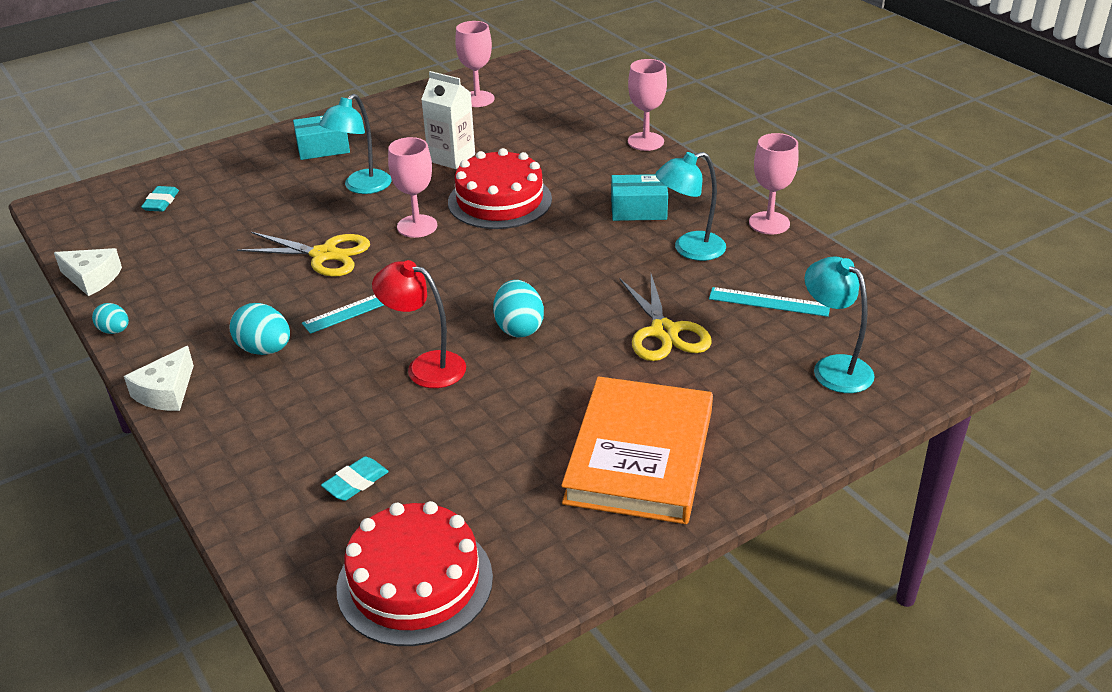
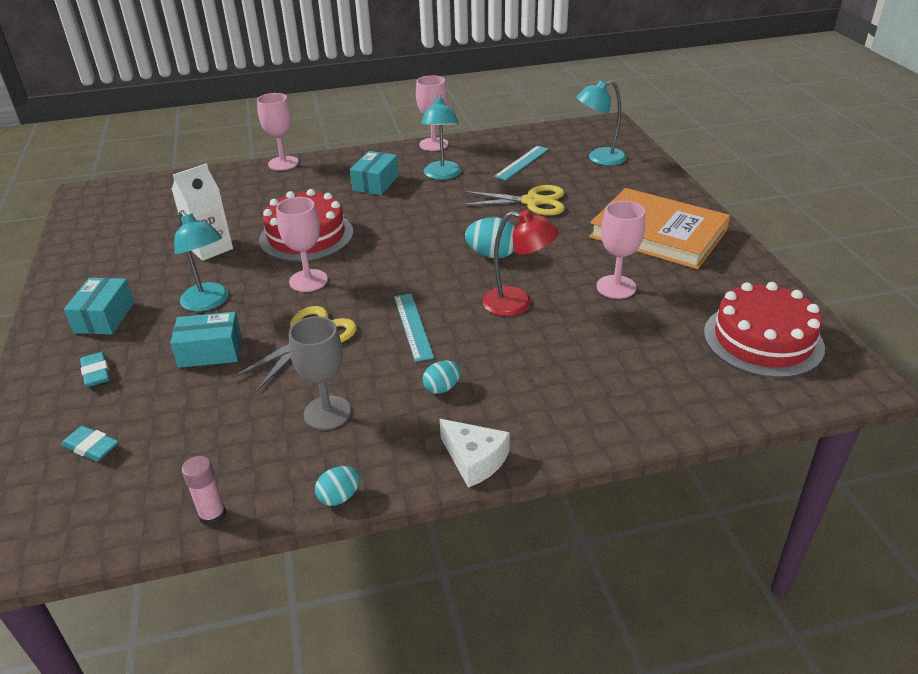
camera: 70 degrees left, 0 degrees up
white cheese [54,248,122,296] -> pink glue stick [182,456,226,526]
turquoise egg [230,303,290,355] -> turquoise egg [423,361,461,394], size x0.62
turquoise eraser [321,456,389,501] -> turquoise eraser moved to [80,352,110,387]
red lamp [372,260,466,388] -> red lamp turned 120 degrees counterclockwise [482,210,559,316]
pink goblet [455,21,494,107] -> pink goblet moved to [597,201,645,299]
none -> turquoise box [170,312,242,368]
none -> grey goblet [289,316,351,430]

